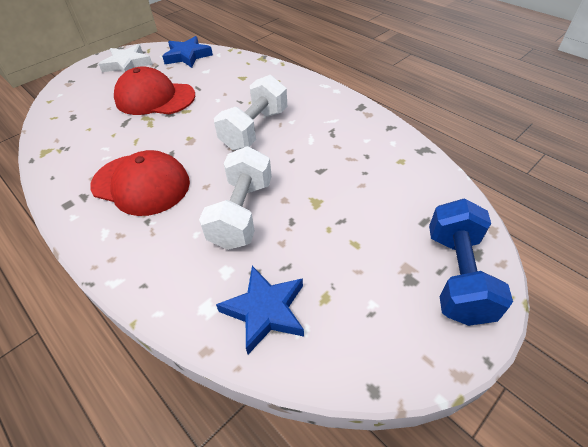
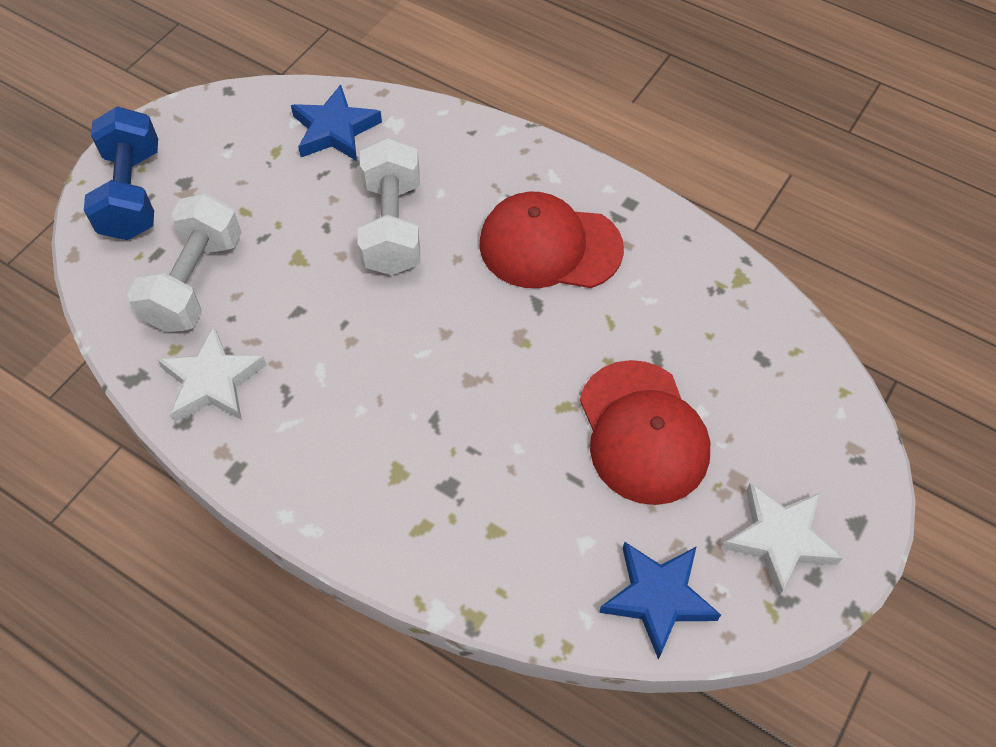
camera: 165 degrees right, 10 degrees up
red cap [114,67,195,115] -> red cap turned 75 degrees clockwise [580,360,710,505]
white dumbbell [214,75,287,150] -> white dumbbell moved to [127,193,242,332]
none -> white star [157,326,267,422]

